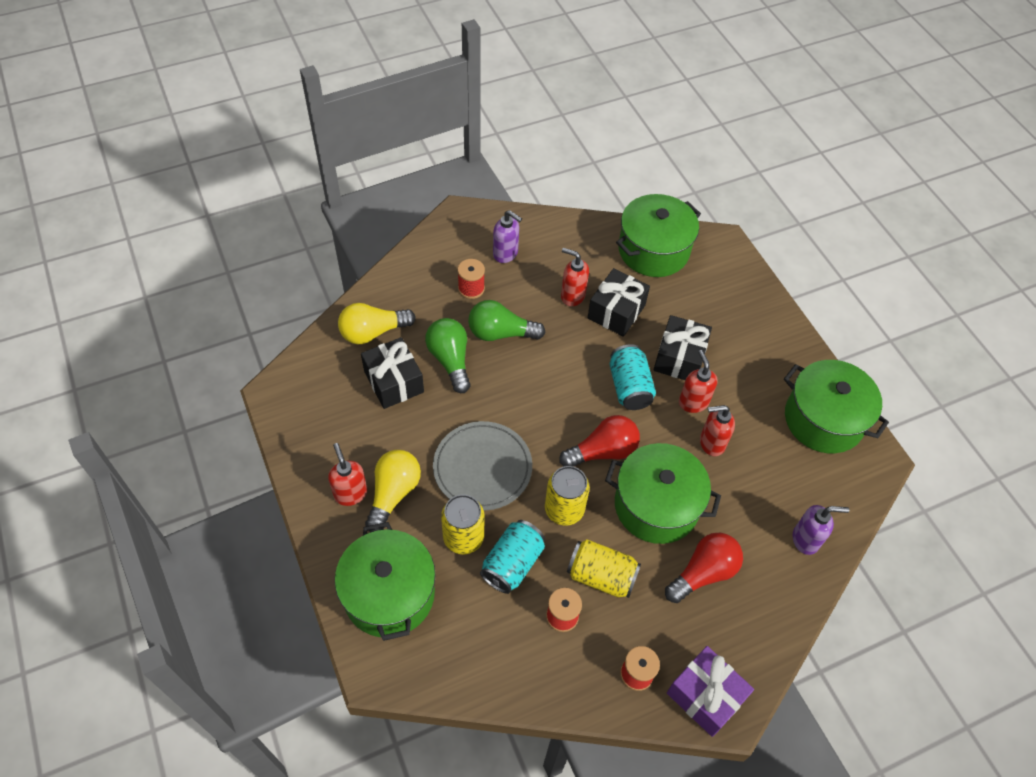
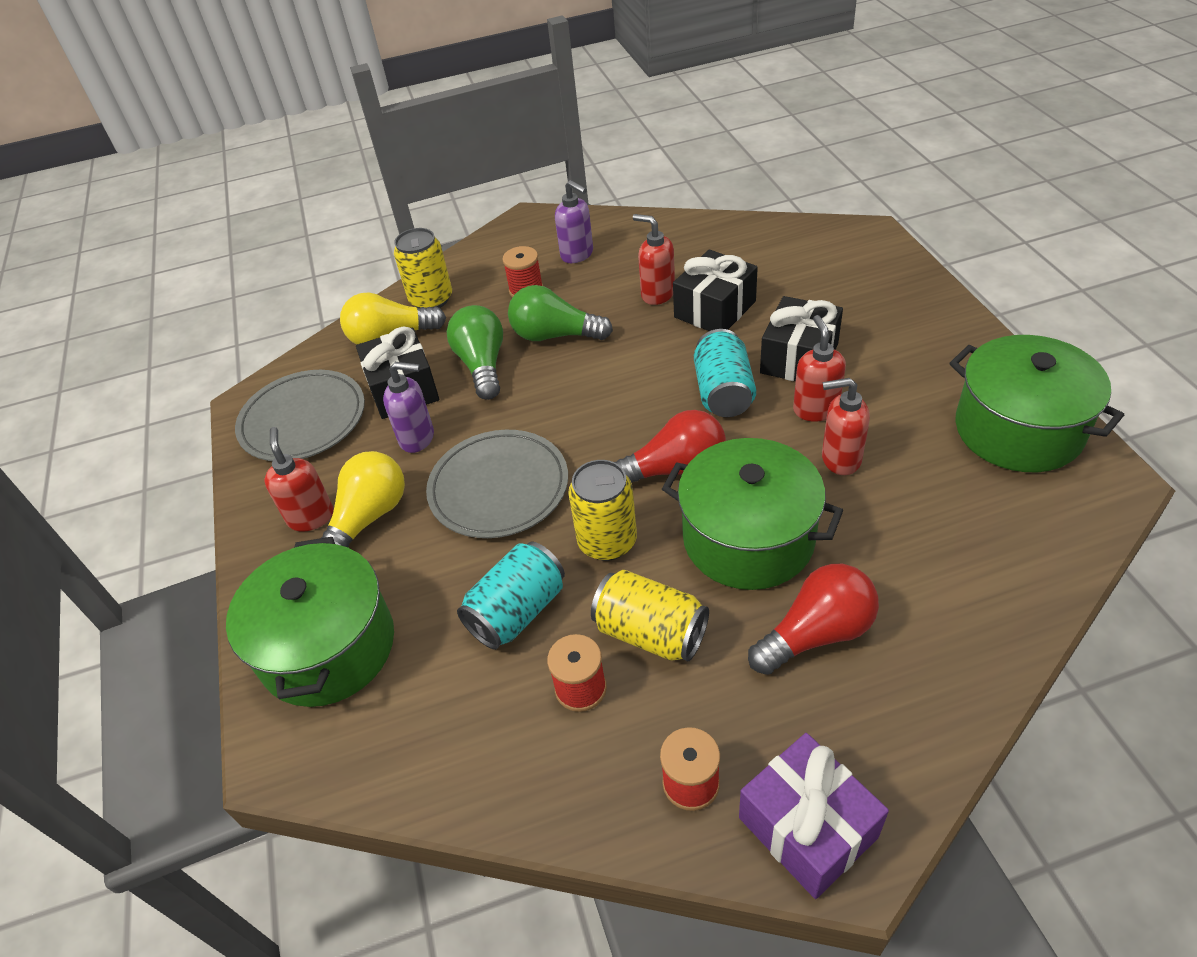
camera: 15 degrees right, 10 degrees down
yellow can [441,494,484,554] -> yellow can moved to [394,228,452,308]
green pot [616,194,701,277] -> none
purple soap dispenser [793,505,849,555] -> purple soap dispenser moved to [383,362,434,453]
none -> grey plate [235,370,365,461]

